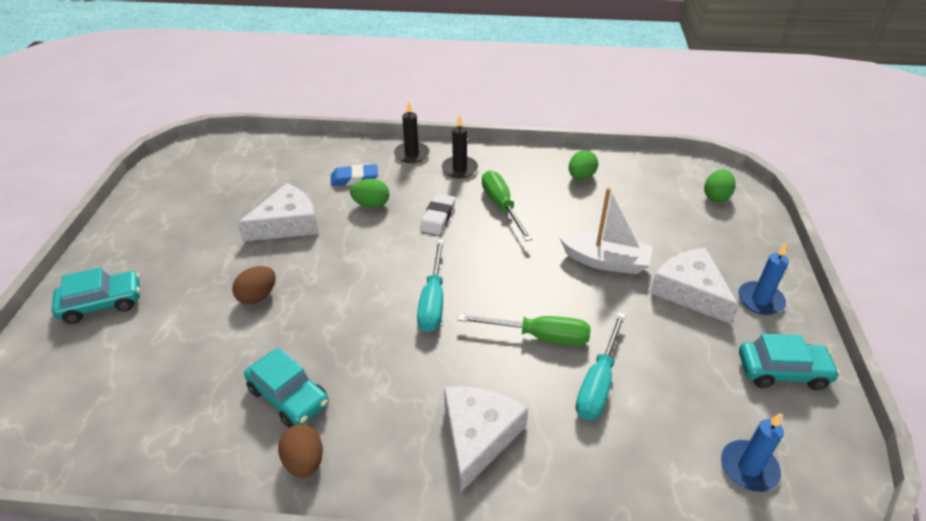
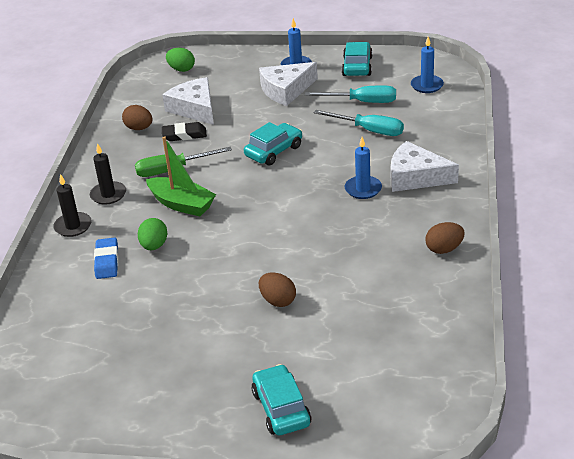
camera: 85 degrees left, 5 degrees down
white cheese [238,183,318,242] -> white cheese moved to [162,77,214,125]
turquoise car [244,348,329,428] -> turquoise car moved to [244,122,302,166]
turquoise screwdriver [417,240,444,332] -> turquoise screwdriver moved to [305,85,396,103]
white eraser [420,194,455,235] -> green boat [146,136,216,216]
green screwdriver [458,314,591,346] -> none
white boat [560,188,653,274] -> none
green egg [569,150,598,180] -> brown egg [122,105,152,130]
none -> black eraser [162,122,207,141]
none -> blue candle [344,137,382,199]

